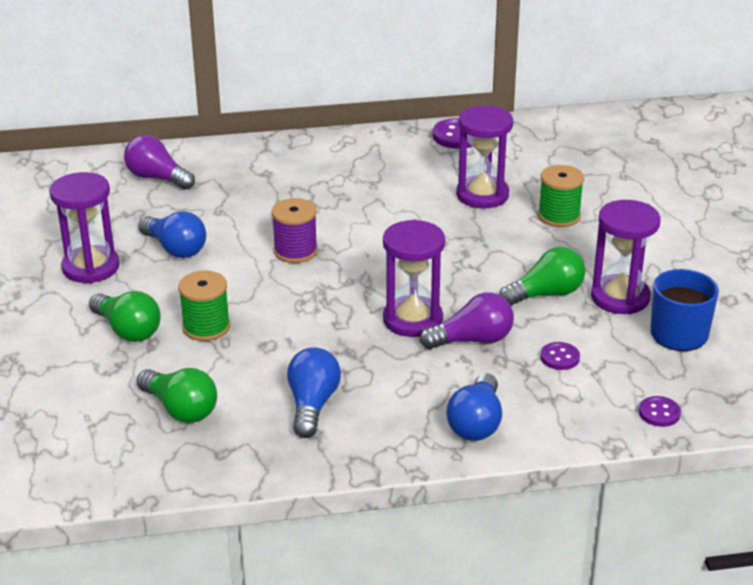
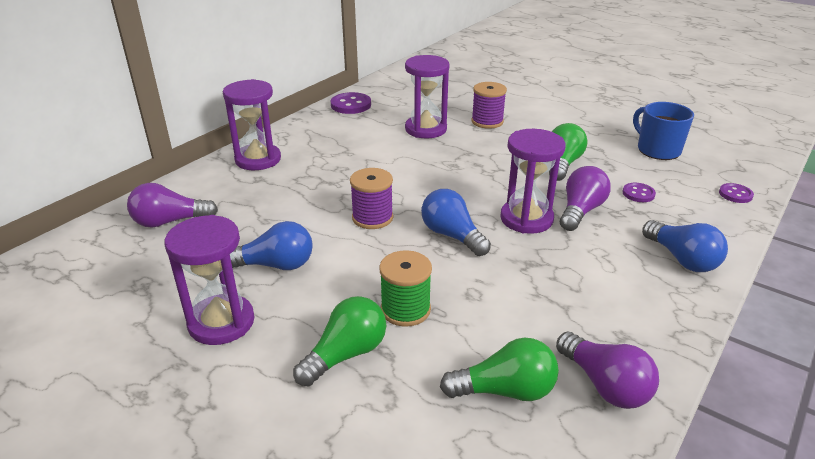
camera: 45 degrees left, 0 degrees up
green light bulb [89,291,161,342] -> green light bulb turned 45 degrees counterclockwise [293,296,386,387]
blue light bulb [287,348,341,438] -> blue light bulb moved to [421,189,491,256]
green spool [538,165,584,227] -> purple spool [471,82,507,129]
purple hourglass [591,200,661,314] -> purple hourglass moved to [223,79,281,170]
none -> purple light bulb [556,332,659,409]

